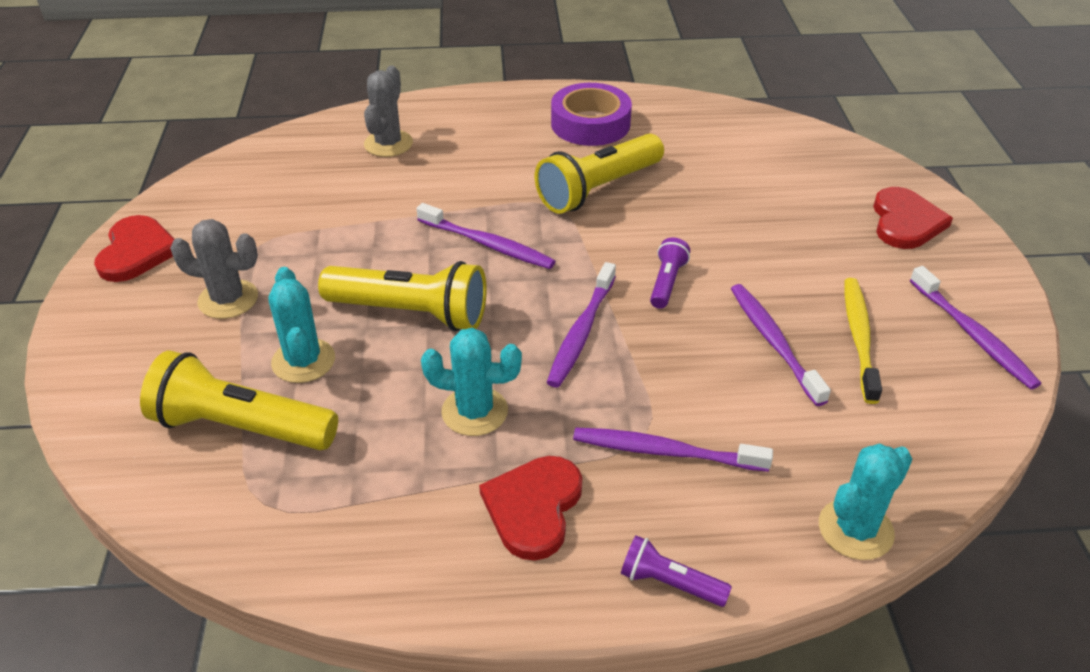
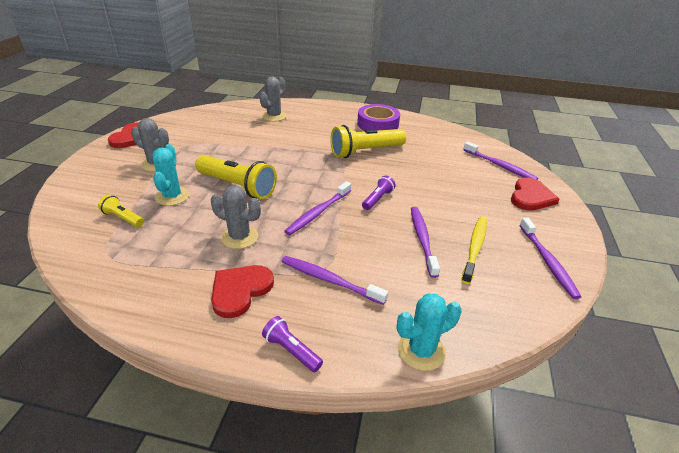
camera: 15 degrees right, 5 degrees down
yellow flashlight [140,351,338,450] -> yellow flashlight [98,194,144,227], size x0.50
purple toothbrush [416,203,555,269] -> purple toothbrush moved to [463,142,538,180]
turquoise cactus [421,328,522,436] -> grey cactus [211,185,261,249]

